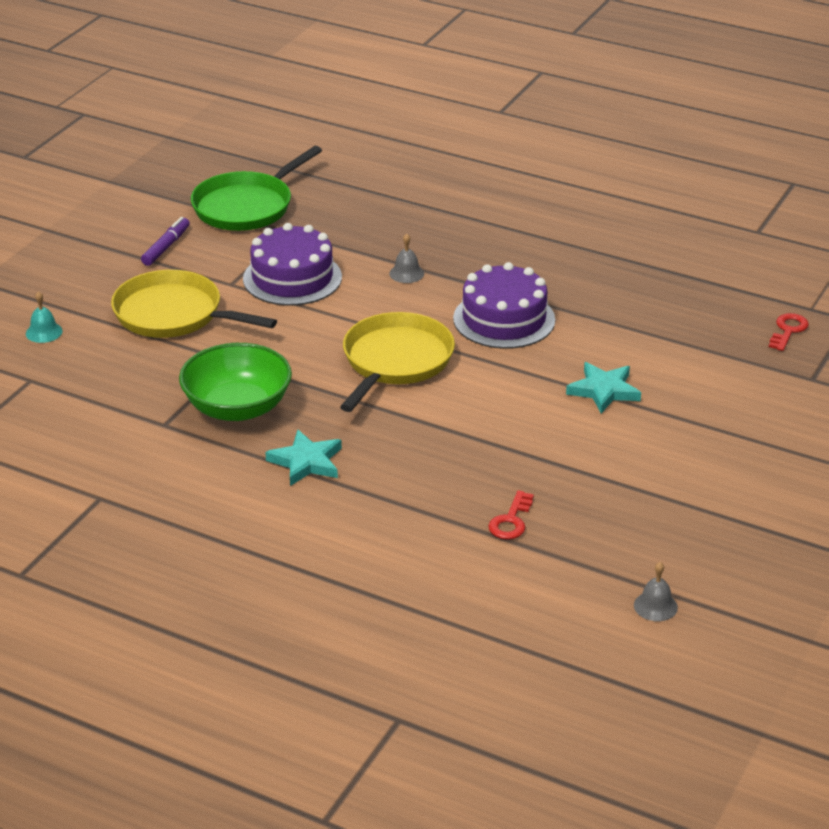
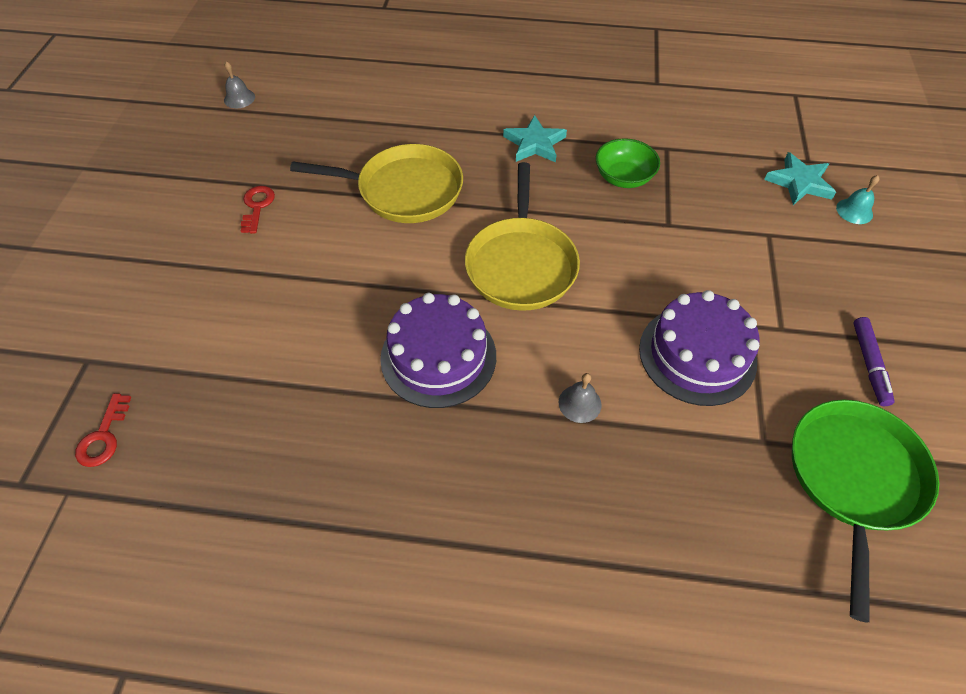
camera: 160 degrees right, 20 degrees up
yellow pan [111,270,277,338] -> yellow pan moved to [290,144,463,223]
green bowl [179,343,292,421] -> green bowl [596,138,660,188], size x0.64
red key [488,490,534,540] -> red key moved to [241,186,275,234]
turquoise star [566,362,641,413] -> turquoise star moved to [764,152,836,205]

